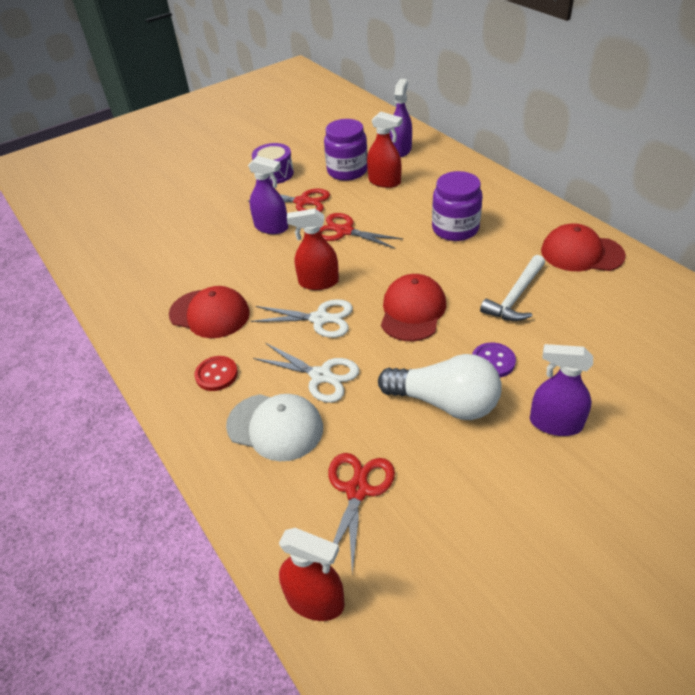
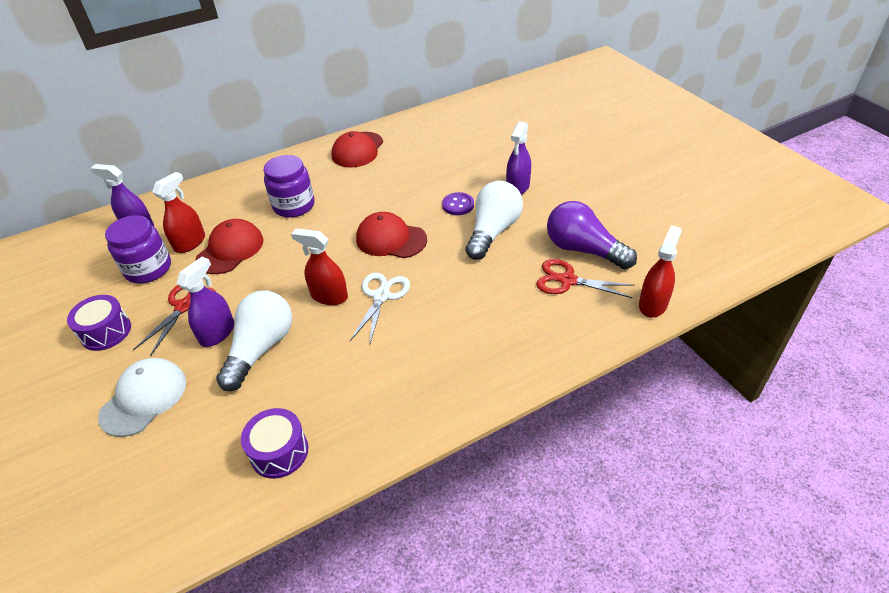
camera: 85 degrees left, 0 degrees up
red cap [169,286,250,338] -> red cap moved to [195,219,263,274]
red button [194,356,238,391] -> none
white cap [226,394,323,461] -> white cap moved to [98,358,186,437]
white scissors [253,343,359,403] -> none
red spray bottle [287,209,339,290] -> red spray bottle turned 105 degrees clockwise [291,228,348,305]
red scissors [320,213,403,249] -> none
white hammer [480,255,545,321] -> none
none -> white light bulb [216,290,292,391]
none -> purple drum [241,408,308,479]
none -> purple light bulb [547,201,637,269]

